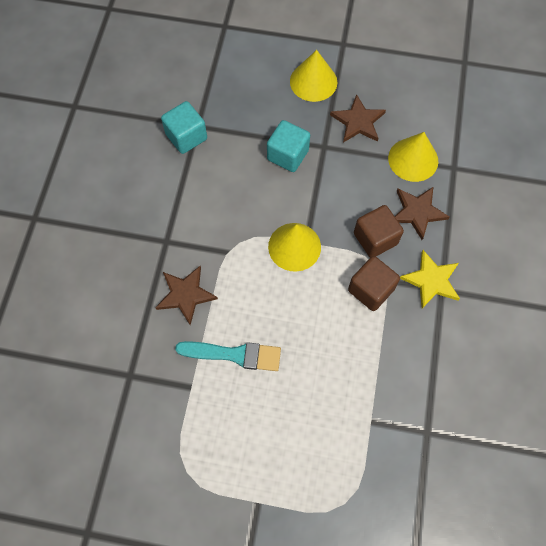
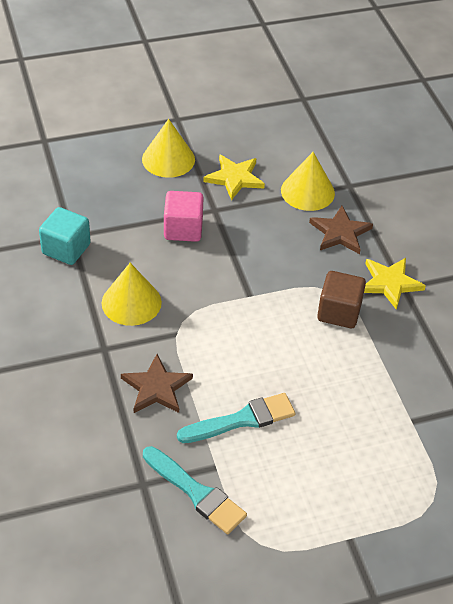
camera: 30 degrees left, 20 degrees down
turquoise cube [267,120,310,172] -> pink cube [164,191,204,242]
yellow cone [268,223,321,272] -> yellow cone moved to [101,263,162,326]
brown star [330,94,386,143] -> yellow star [203,154,265,200]
brown cube [354,205,404,258] -> none
none -> turquoise brush [143,446,247,534]

